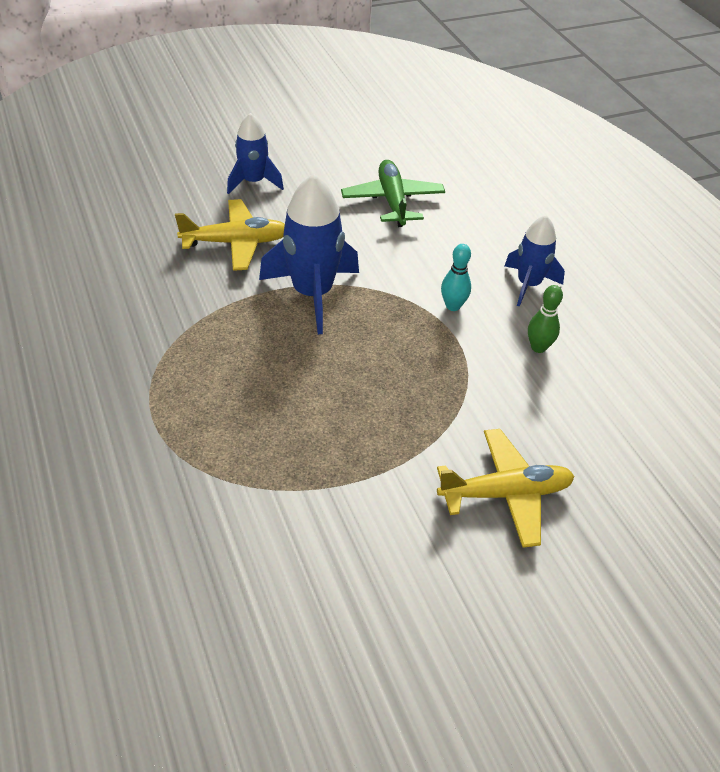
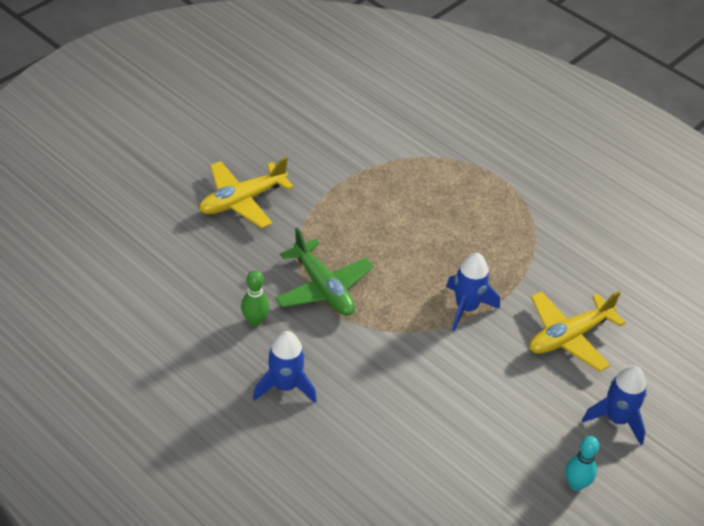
camera: 155 degrees right, 0 degrees up
blue rocket [259,174,359,334] -> blue rocket [446,253,500,331], size x0.62
green plane [341,160,445,227] -> green plane moved to [275,227,374,316]
turquoise bowling pin [441,244,471,311] -> turquoise bowling pin moved to [565,436,599,491]

